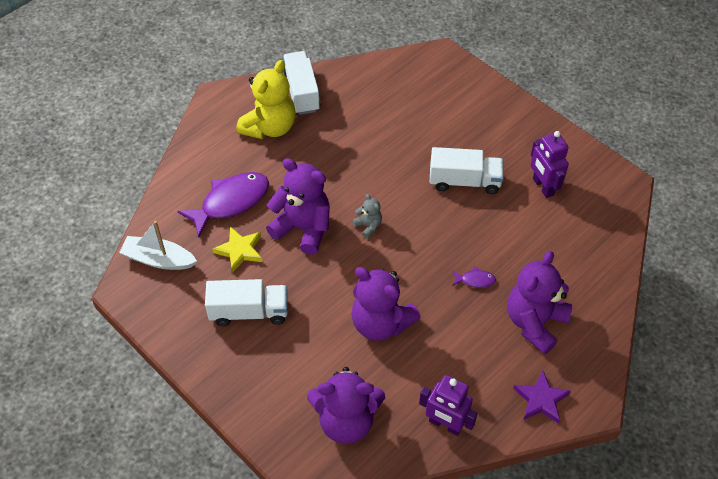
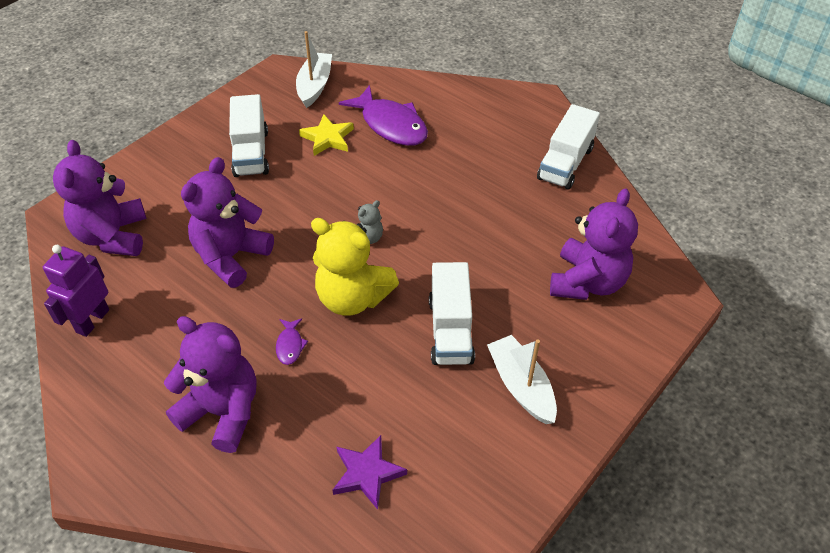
camera: 85 degrees right, 5 degrees down
yellow teddy bear [236,60,296,139] -> yellow teddy bear moved to [311,218,399,316]
purple teddy bear [266,158,330,255] -> purple teddy bear moved to [550,188,638,300]
white truck [282,51,320,115] -> white truck turned 135 degrees clockwise [537,104,600,190]
purple star [513,370,571,424] -> purple star moved to [333,435,407,510]
purple robot [530,131,569,198] -> none
none -> white boat [487,335,557,424]

